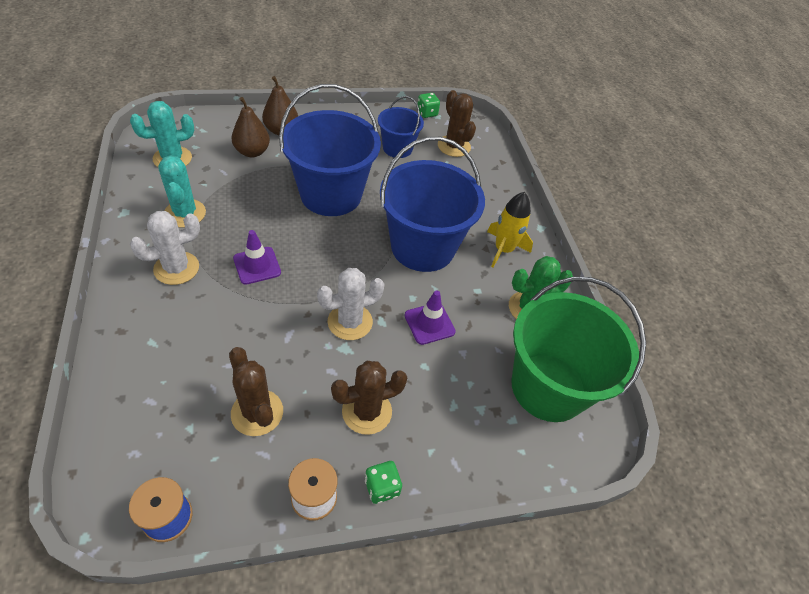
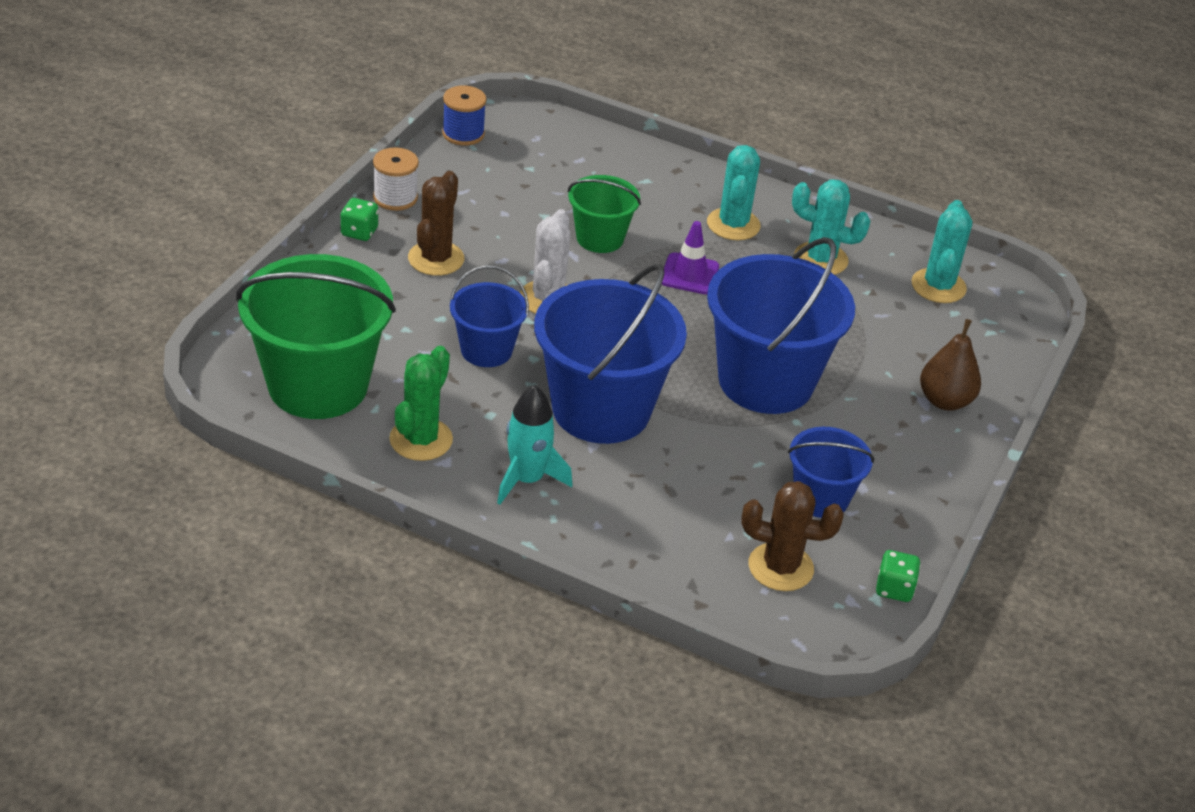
camera: 130 degrees right, 10 degrees down
white cactus [130,211,200,285] -> turquoise cactus [707,145,761,240]
brown cactus [229,347,283,436] -> none
brown pear [232,97,270,157] -> none
purple traffic cone [404,291,456,345] -> blue bucket [450,265,529,367]
yellow rocket [487,192,533,268] -> turquoise rocket [497,385,573,505]
none -> green bucket [568,175,641,253]

